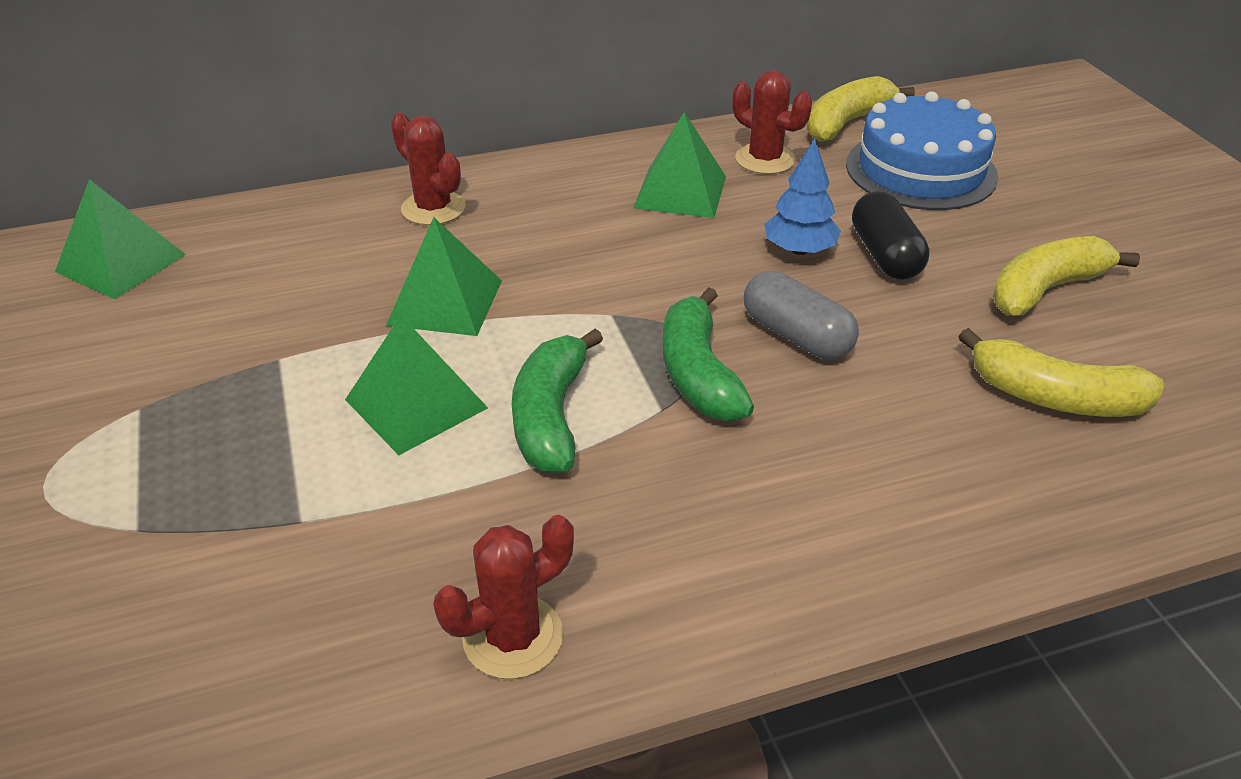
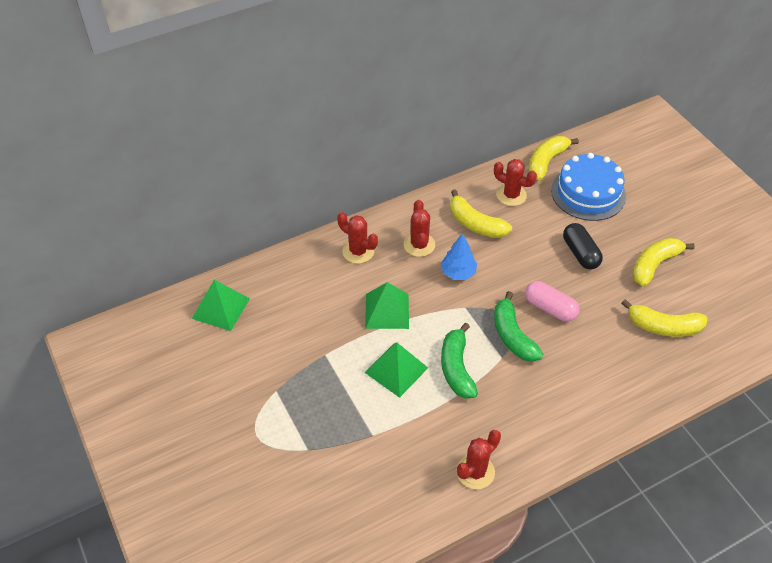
camera: 10 degrees left, 10 degrees up
green pyramid [633,112,726,218] -> yellow banana [450,189,512,238]
grey capsule [744,271,859,360] -> pink capsule [525,281,580,322]
blue tree [764,138,841,255] -> blue tree moved to [441,234,477,280]
none -> red cactus [404,200,435,257]

